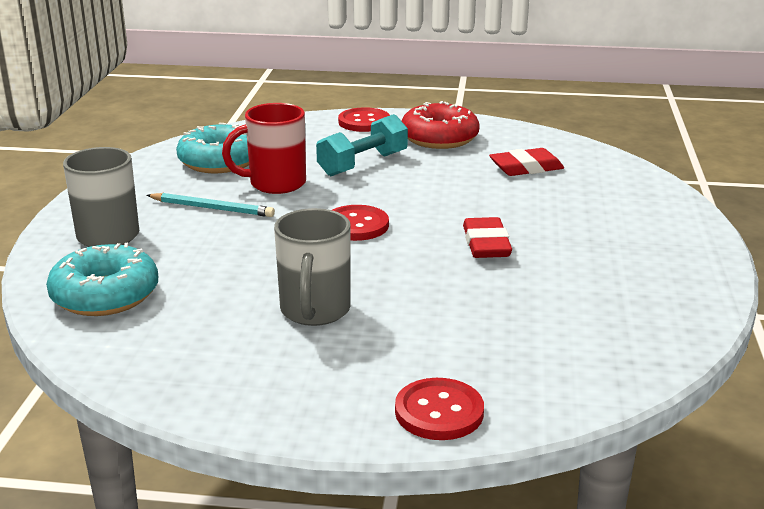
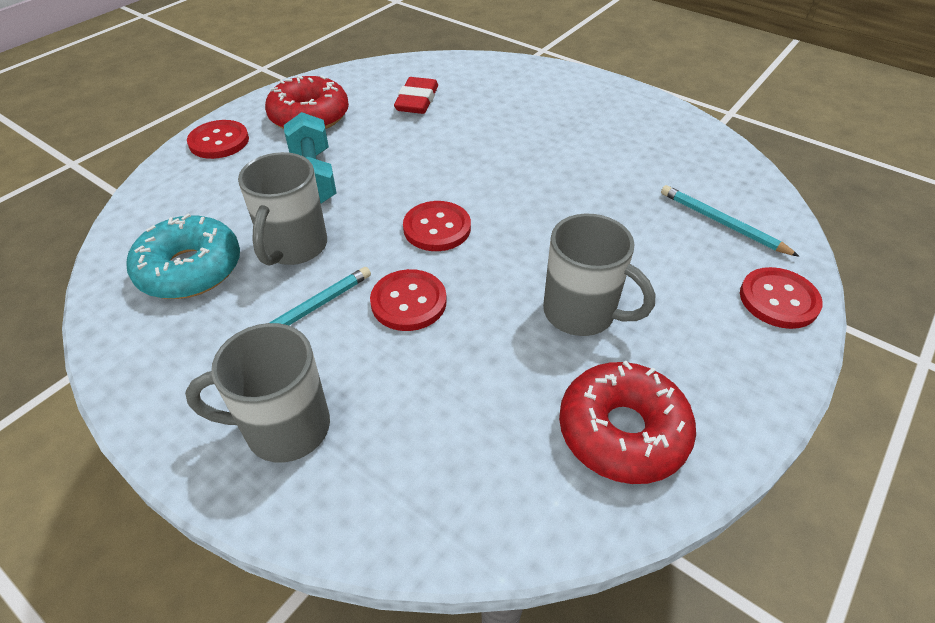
camera: 60 degrees left, 20 degrees up
turquoise donut [46,243,158,316] -> none
red mug [222,103,306,194] -> grey mug [238,152,327,266]
red eraser [463,217,512,258] -> none
none -> red button [370,269,447,331]
none -> red donut [559,361,696,484]
none -> turquoise pencil [661,185,800,257]

